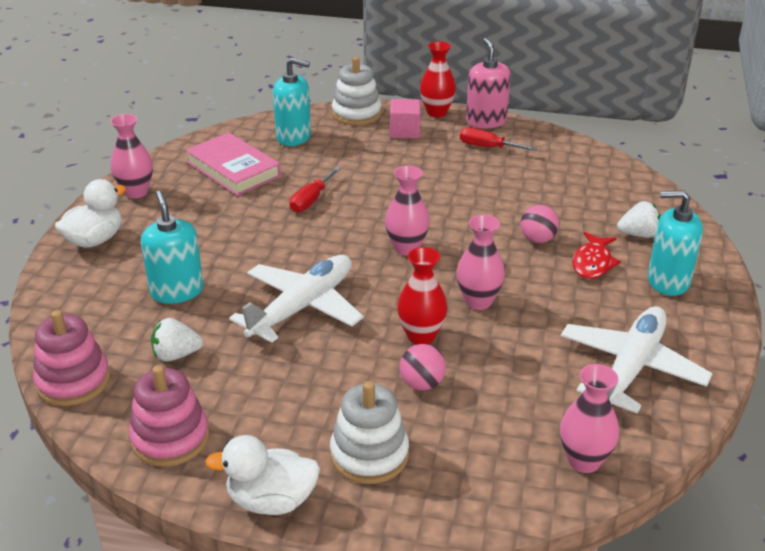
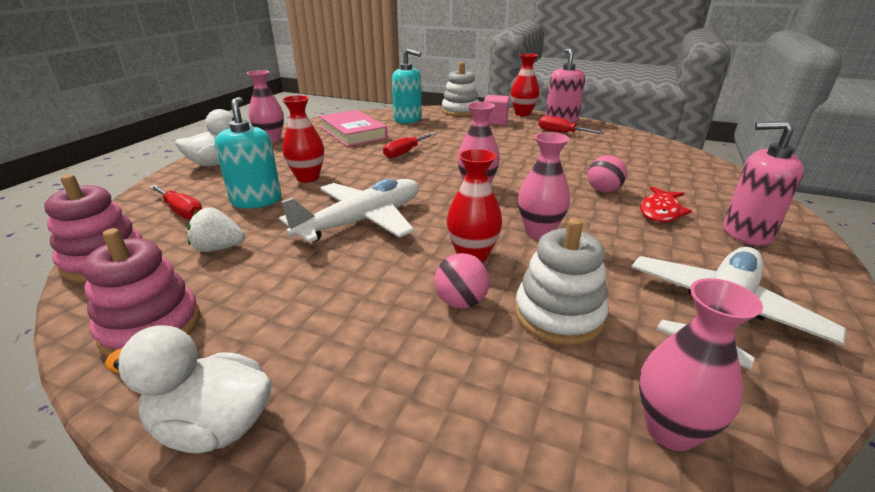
camera: 10 degrees right, 5 degrees down
white stacking toy [330,381,409,484] -> white stacking toy moved to [515,218,609,345]
white strawberry [617,201,661,238] -> none
turquoise soap dispenser [648,190,703,296] -> pink soap dispenser [723,121,804,246]
none -> red screwdriver [149,185,202,219]
none -> red vase [282,95,324,182]

